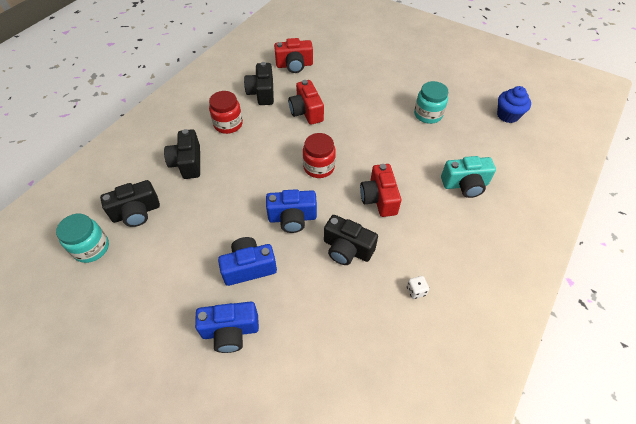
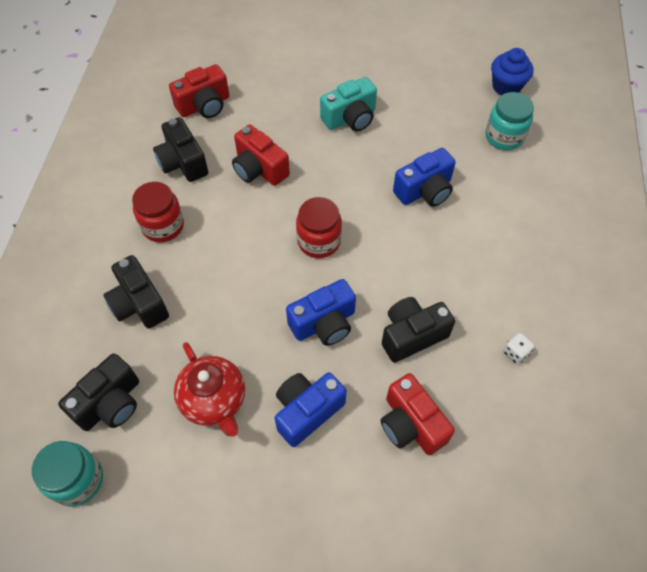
camera: 25 degrees left, 5 degrees up
blue camera [195,301,259,353] -> blue camera moved to [393,148,456,207]
black camera [324,215,378,265] -> black camera turned 150 degrees clockwise [382,297,455,363]
red camera [360,164,401,217] -> red camera moved to [381,373,455,455]
turquoise jar [414,81,448,124] -> turquoise jar moved to [485,92,534,150]
turquoise camera [441,156,496,198] -> turquoise camera moved to [320,77,377,131]
none -> red teapot [174,342,245,437]

